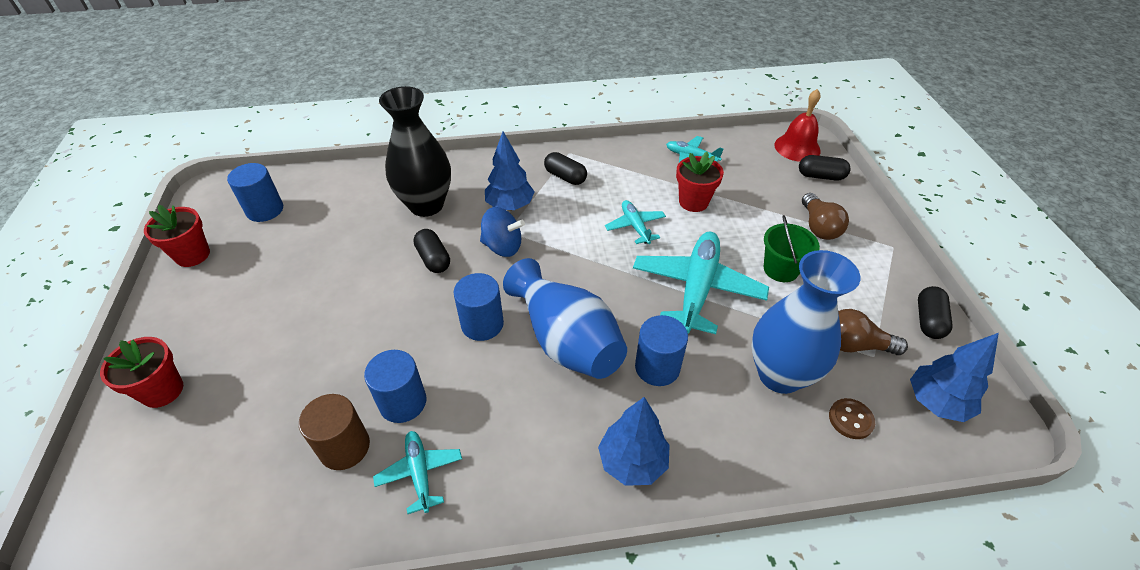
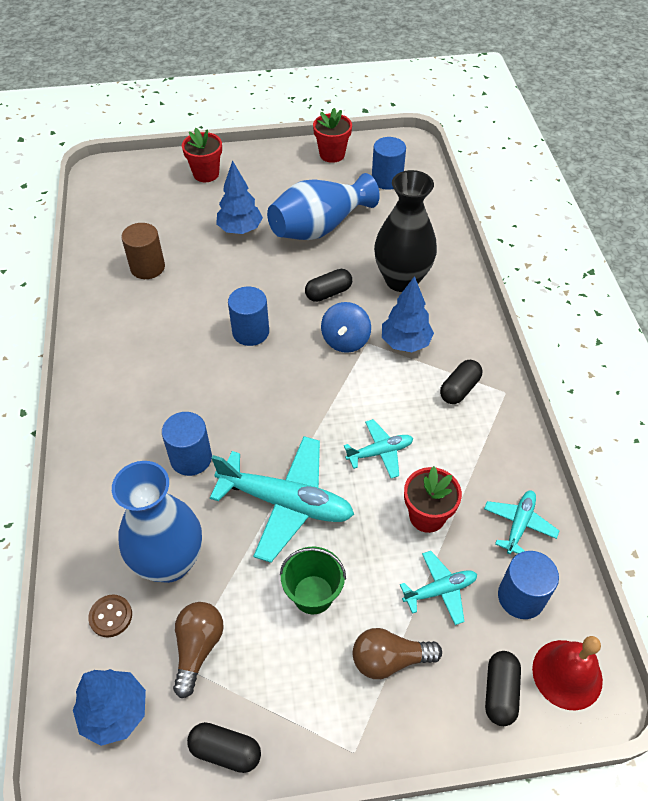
camera: 90 degrees right, 5 degrees up
blue cylinder [364,350,426,423] -> blue cylinder moved to [498,551,559,619]
turquoise plane [373,431,462,514] -> turquoise plane moved to [400,551,477,625]
blue vase [503,258,627,379] -> blue vase moved to [267,173,380,240]
blue tree [598,397,670,486] -> blue tree moved to [216,161,263,234]

